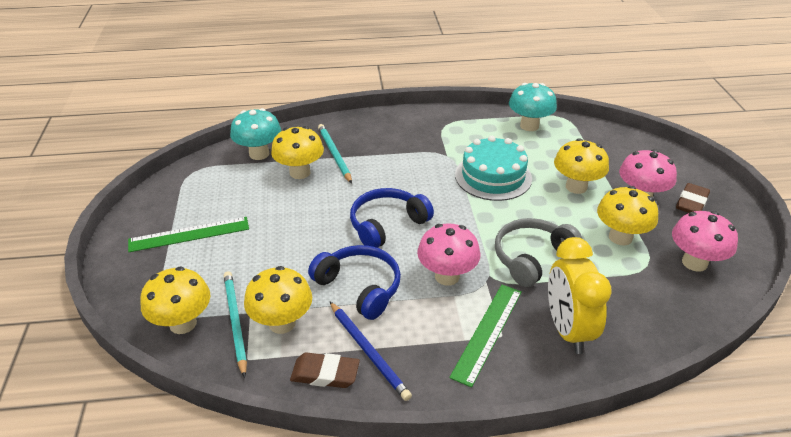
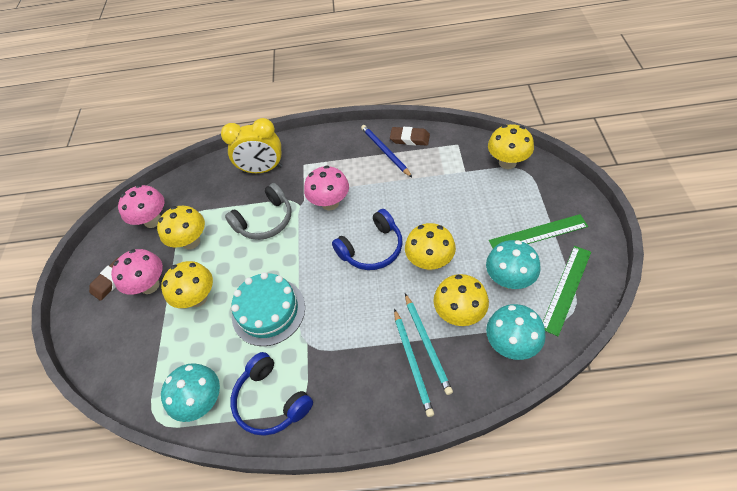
camera: 170 degrees left, 15 degrees up
turquoise pencil [224,271,247,378] -> turquoise pencil moved to [394,309,434,417]
yellow mushroom [244,266,312,334] -> yellow mushroom moved to [405,223,456,270]
blue headphones [308,245,401,320] -> blue headphones moved to [231,352,313,436]
green ruler [449,285,522,387] -> green ruler moved to [543,246,591,336]
yellow clock [548,237,611,354] -> yellow clock turned 90 degrees clockwise [221,118,282,173]
none -> turquoise mushroom [486,240,540,289]

